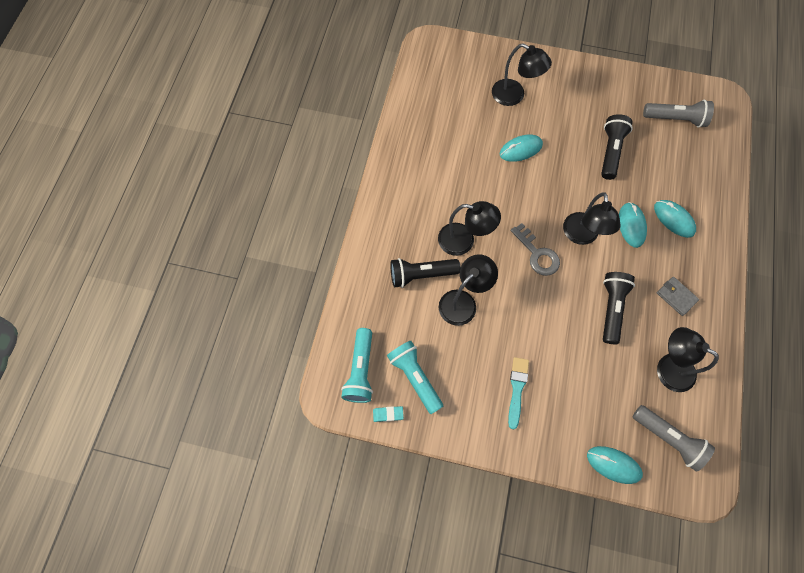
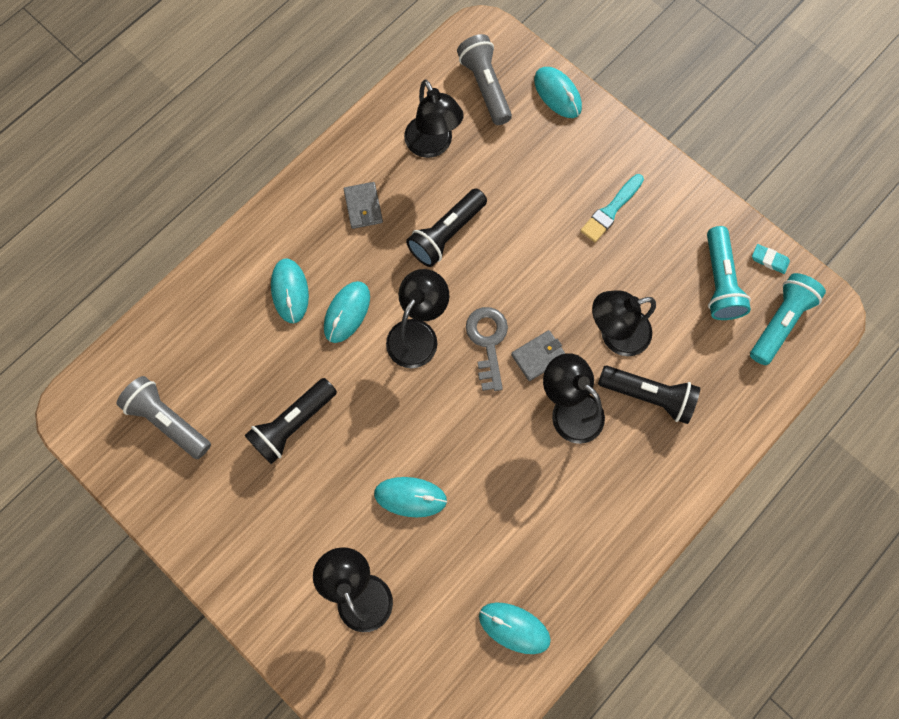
camera: 150 degrees left, 5 degrees up
none -> turquoise mouse [479,603,551,654]
none -> grey wallet [511,330,566,381]

